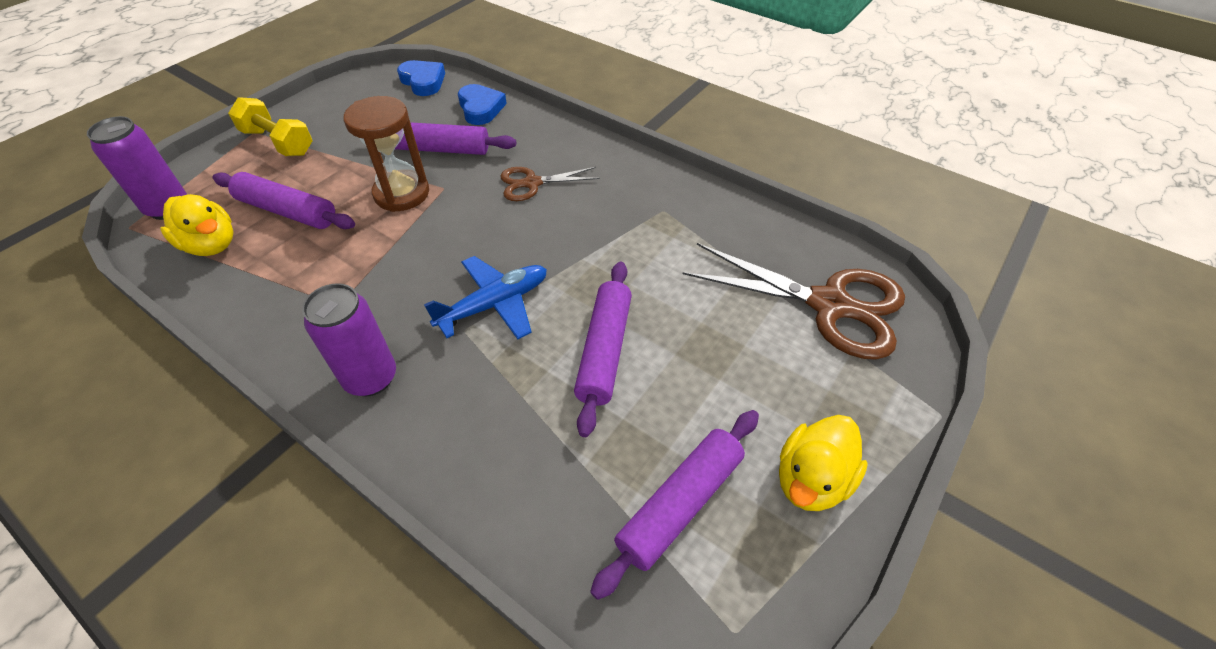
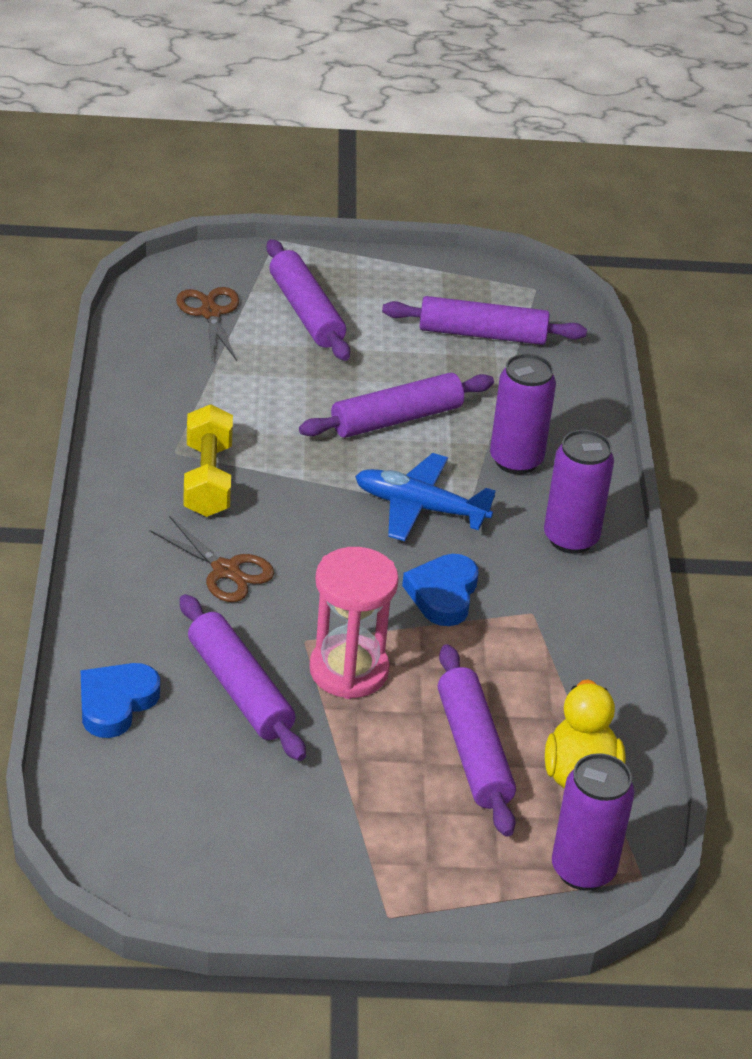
camera: 130 degrees left, 10 degrees down
yellow dumbbell [228,97,313,156] -> yellow dumbbell moved to [183,404,233,517]
brown hourglass [344,96,429,212] -> pink hourglass [309,547,399,699]
blue heart [397,60,445,96] -> blue heart moved to [402,554,478,626]
brown scissors [683,243,905,360] -> brown scissors [176,287,239,361], size x0.54
yellow duck [779,415,868,511] -> none
none -> purple rolling pin [266,239,350,361]
none -> purple can [490,354,556,474]

